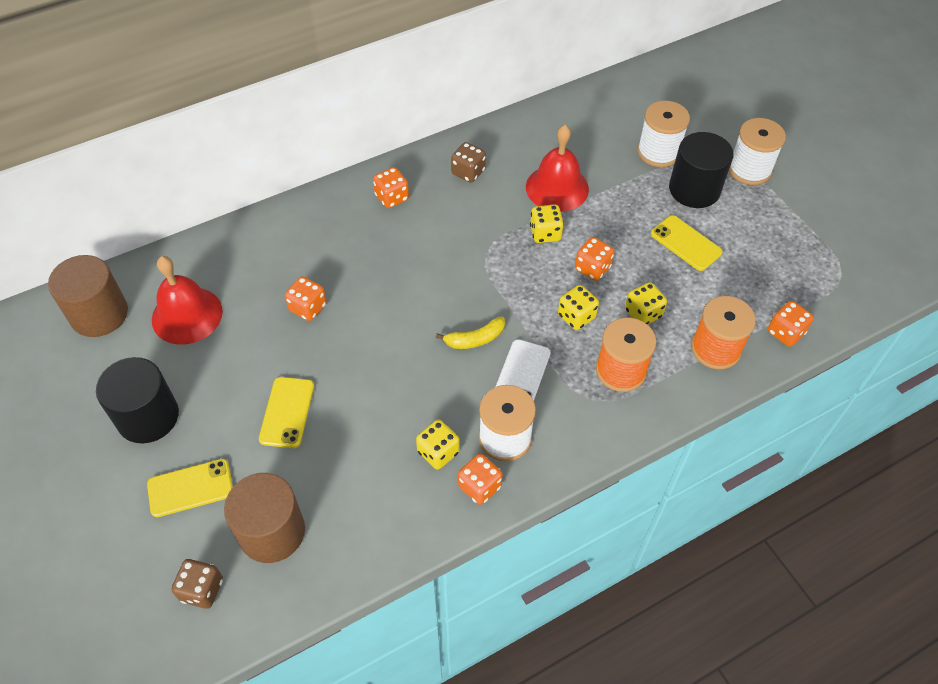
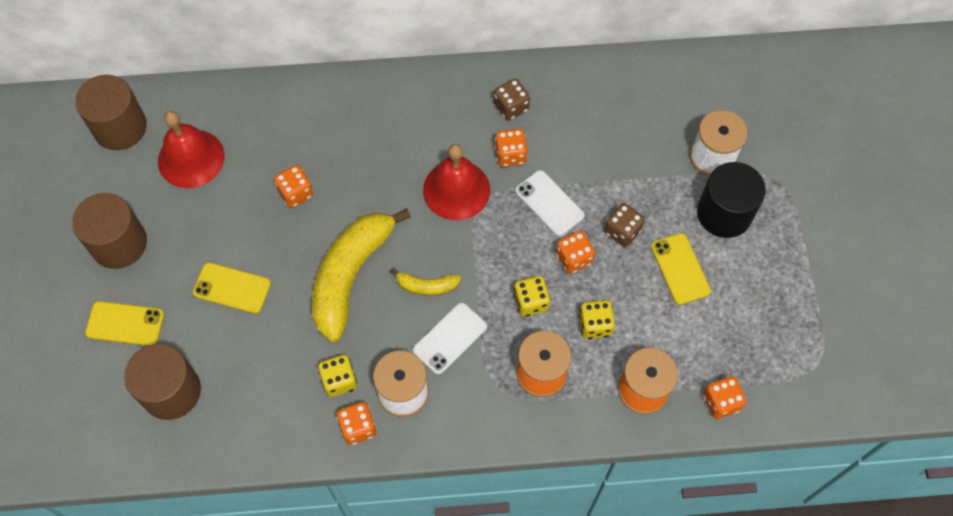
camera: 25 degrees right, 10 degrees up
black cylinder [96,357,179,443] -> brown cylinder [72,193,147,269]
brown dice [171,559,223,609] -> brown dice moved to [604,203,645,247]
yellow phone [259,377,314,448] -> yellow phone turned 75 degrees clockwise [193,262,271,314]
orange dice [373,167,409,208] -> orange dice moved to [495,129,528,167]
red bell [526,125,589,212] -> red bell moved to [423,144,490,220]
yellow dice [530,204,564,243] -> white phone [515,170,585,236]
white spool [729,118,786,185] -> none
none -> yellow banana [312,208,411,342]

